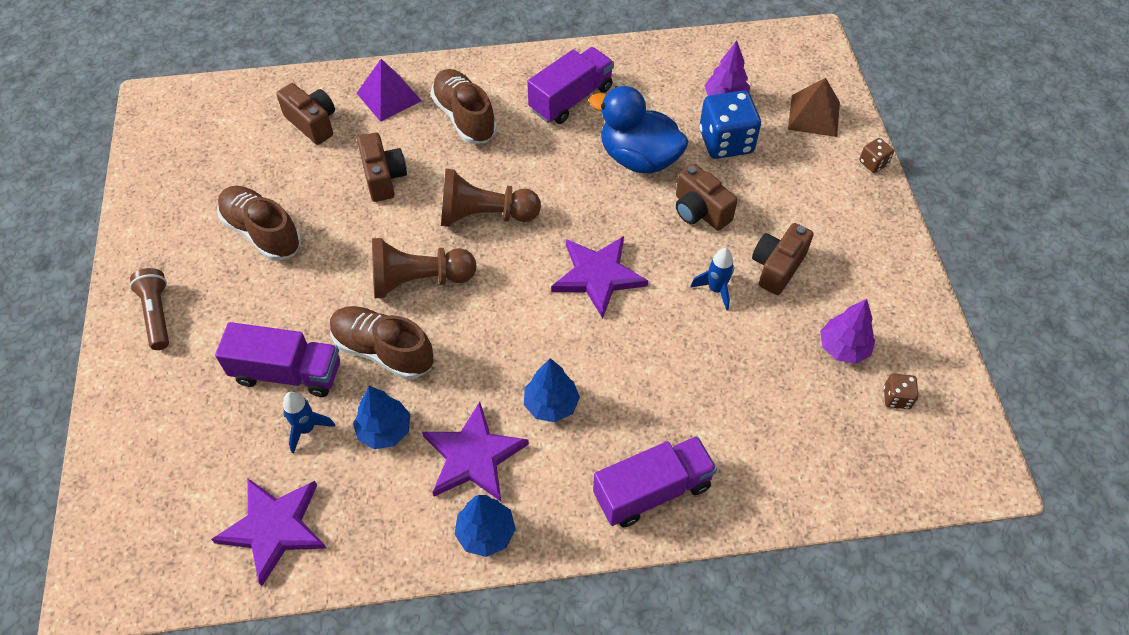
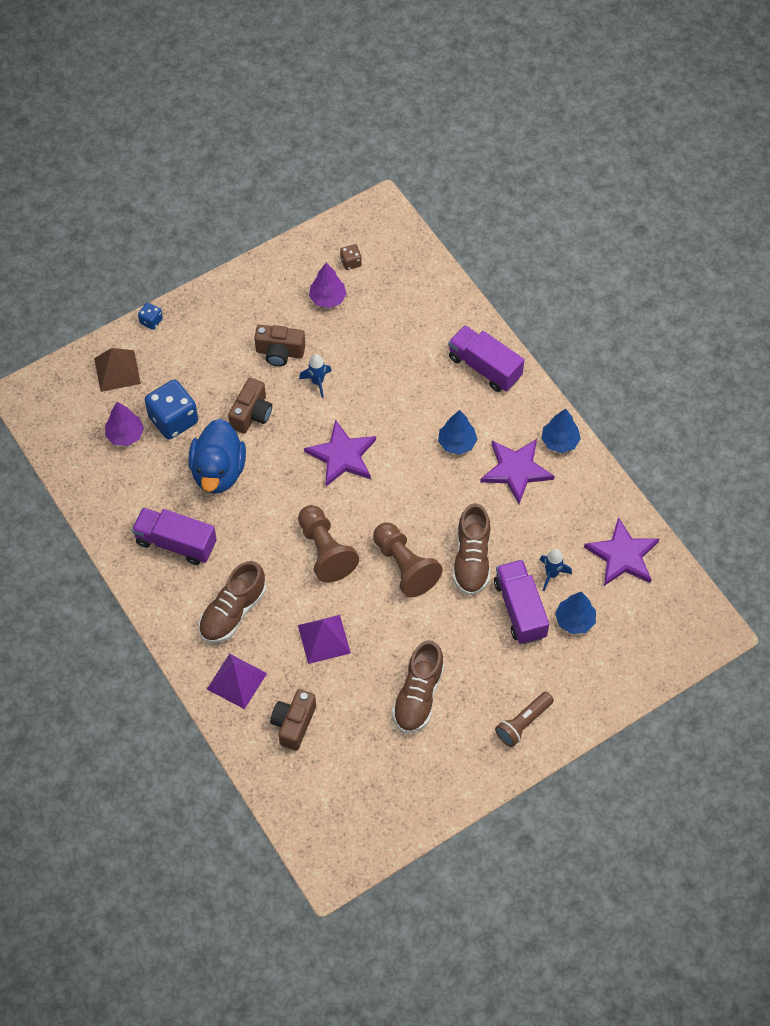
camera: 115 degrees left, 5 degrees up
blue tree [353,386,410,449] -> blue tree moved to [555,592,596,634]
brown camera [357,133,407,202] -> purple pyramid [298,615,351,664]
brown dice [859,138,894,173] -> blue dice [138,302,163,330]

